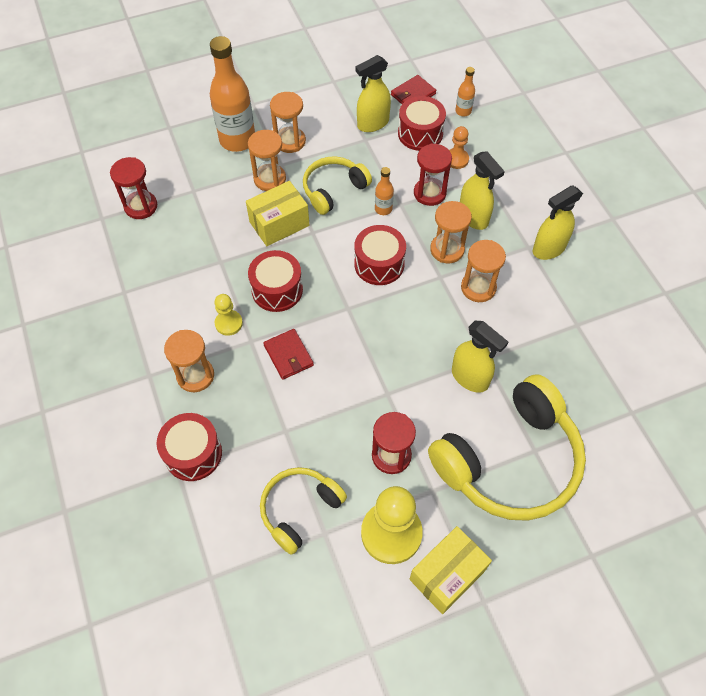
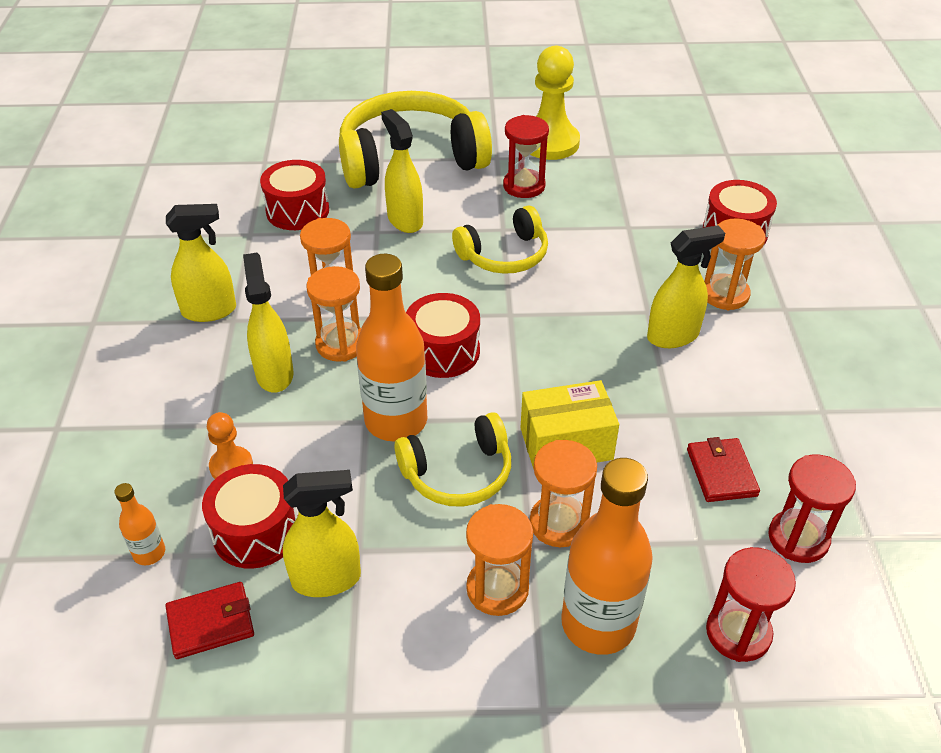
camera: 160 degrees left, 15 degrees down
yellow pawn [214,294,243,336] -> yellow spray bottle [647,225,725,348]
red drum [248,250,303,312] -> red drum moved to [260,160,329,230]
yellow headphones [260,467,347,555] -> yellow headphones moved to [452,205,548,274]
red wallet [263,329,314,380] -> red wallet moved to [687,437,760,502]
orange bottle [375,167,394,215] -> orange bottle [356,254,427,441], size x2.18
yellow box [409,526,492,614] -> none
red hourglass [414,144,452,206] -> red hourglass moved to [706,547,796,662]

